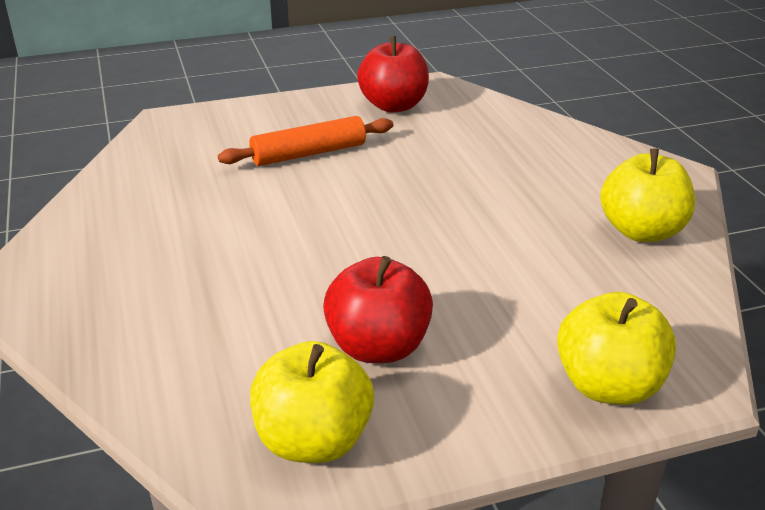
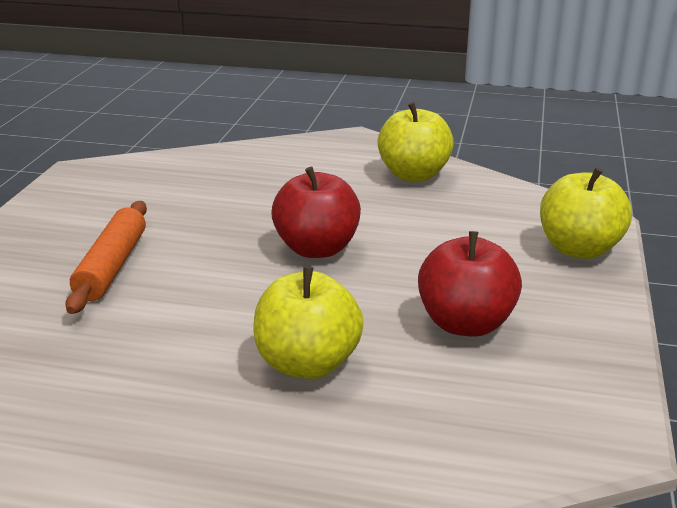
camera: 60 degrees left, 5 degrees down
yellow apple [250,341,374,463] -> yellow apple moved to [253,266,364,379]
red apple [357,36,429,113] -> red apple moved to [271,167,361,258]

